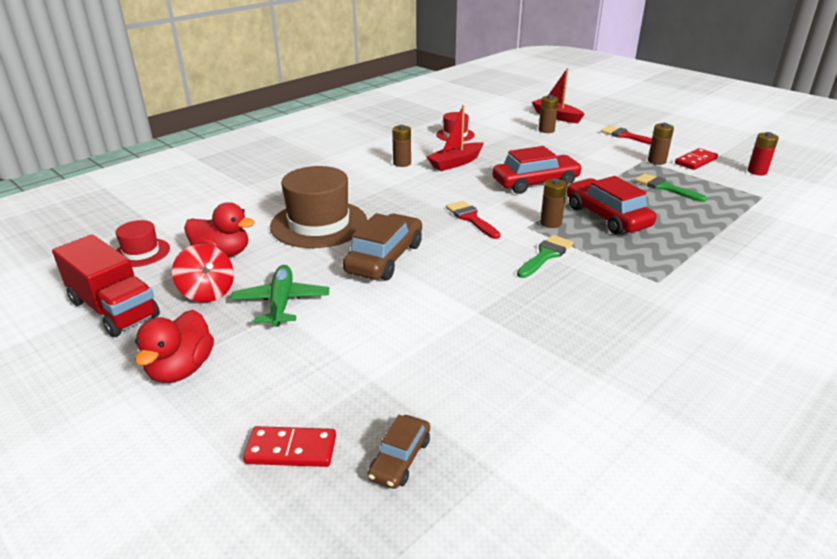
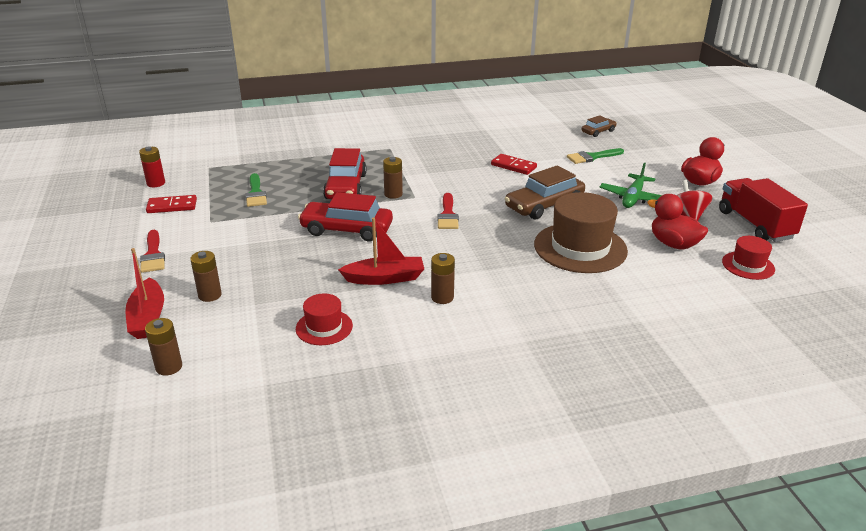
camera: 150 degrees left, 0 degrees up
red domino [243,426,336,467] -> red domino moved to [491,154,537,175]
green brush [517,235,573,278] -> green brush moved to [567,148,624,164]
brown battery [648,123,674,165] -> brown battery moved to [145,318,182,376]

